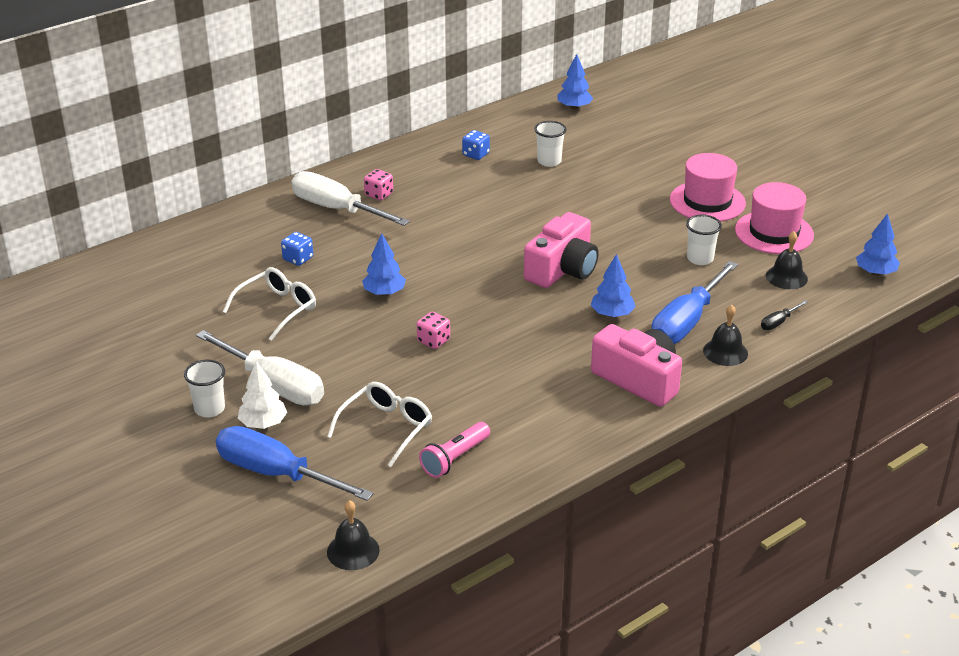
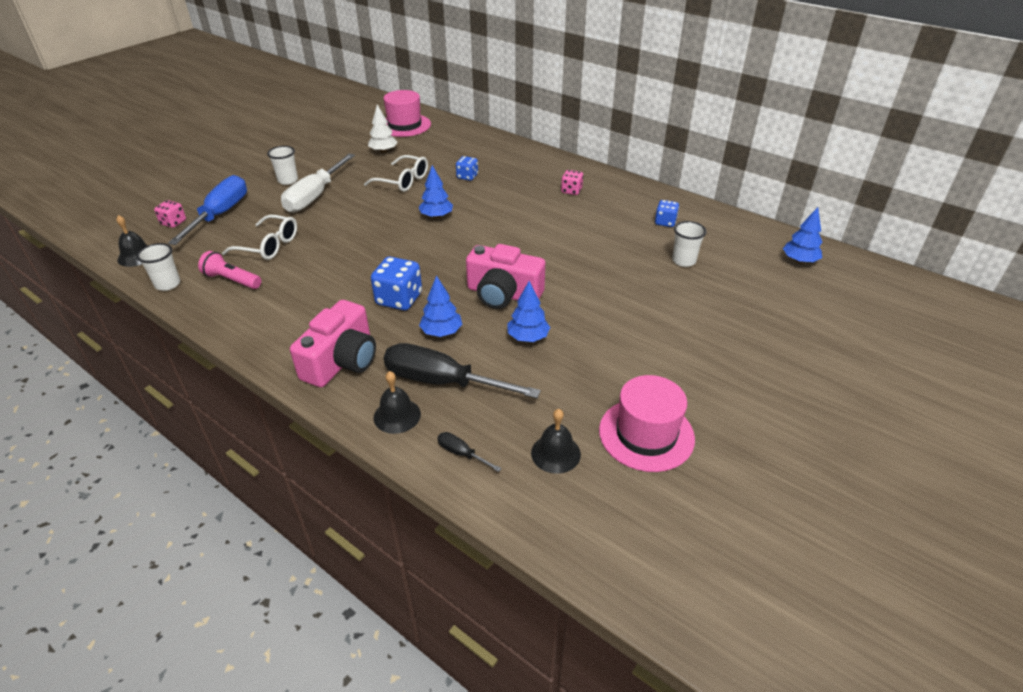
camera: 75 degrees right, 5 degrees up
white tree [238,361,287,429] -> white tree moved to [368,104,398,153]
white screwdriver [292,171,410,226] -> none
pink dice [417,312,450,349] -> pink dice moved to [154,200,186,228]
blue screwdriver [652,261,738,344] -> black screwdriver [384,343,541,398]
pink hat [670,153,746,221] -> pink hat moved to [384,90,431,137]
white cup [686,215,722,265] -> white cup moved to [136,243,180,291]
blue tree [856,213,900,276] -> blue tree moved to [507,281,550,342]
none -> blue dice [371,257,422,310]

